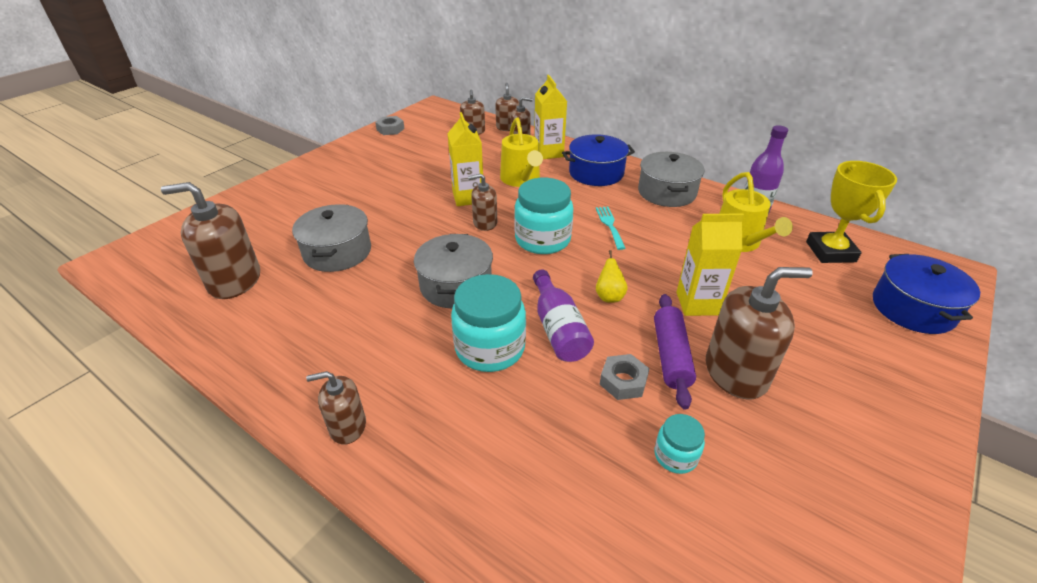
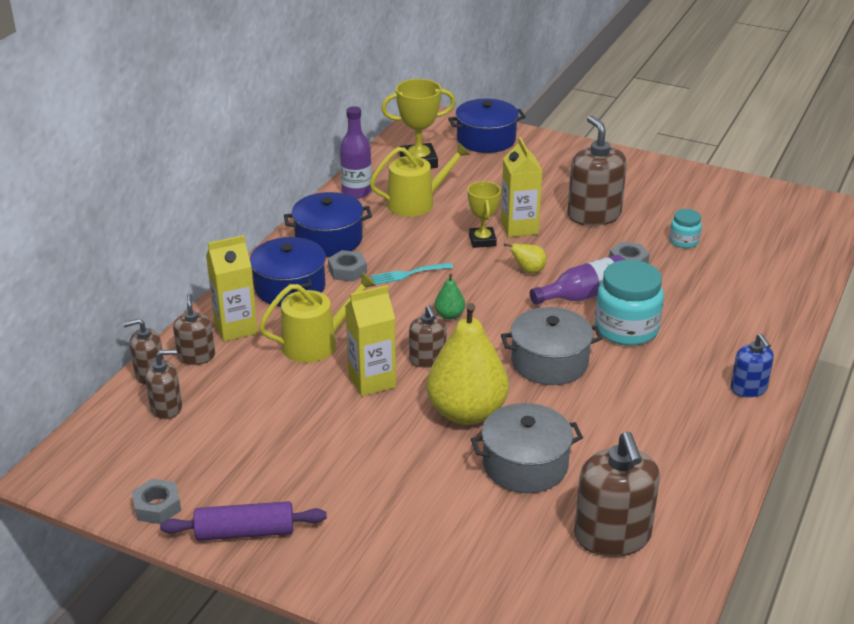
camera: 100 degrees left, 5 degrees down
brown soap dispenser [306,371,366,445] -> blue soap dispenser [730,334,774,398]
turquoise jar [514,178,573,254] -> green pear [434,273,465,320]
grey pot [638,152,704,207] -> blue pot [284,192,372,257]
purple rolling pin [654,294,696,410] -> purple rolling pin moved to [160,501,327,541]
none -> grey nut [328,250,367,282]
none -> yellow pear [426,303,509,425]
none -> yellow trophy [468,181,501,248]

